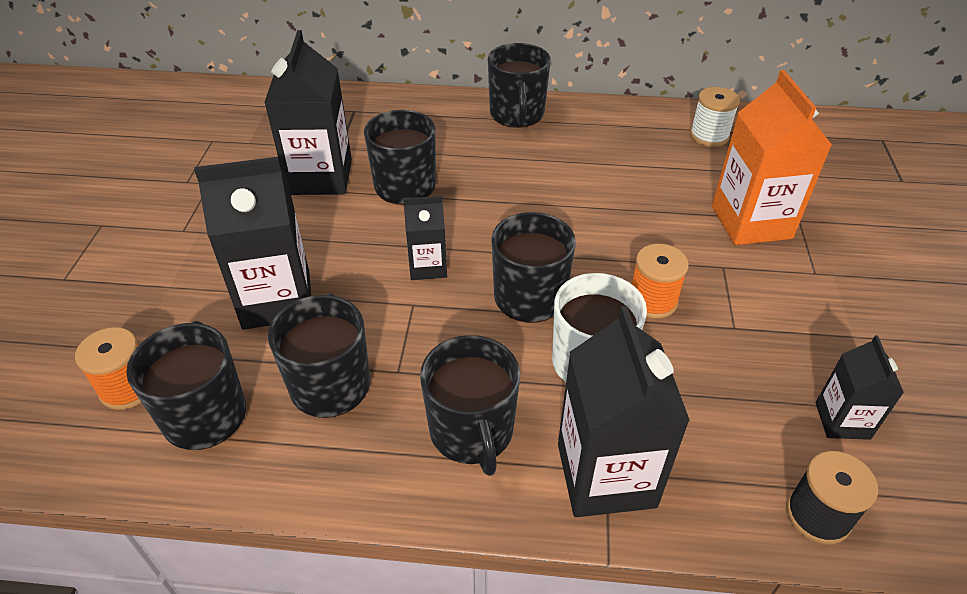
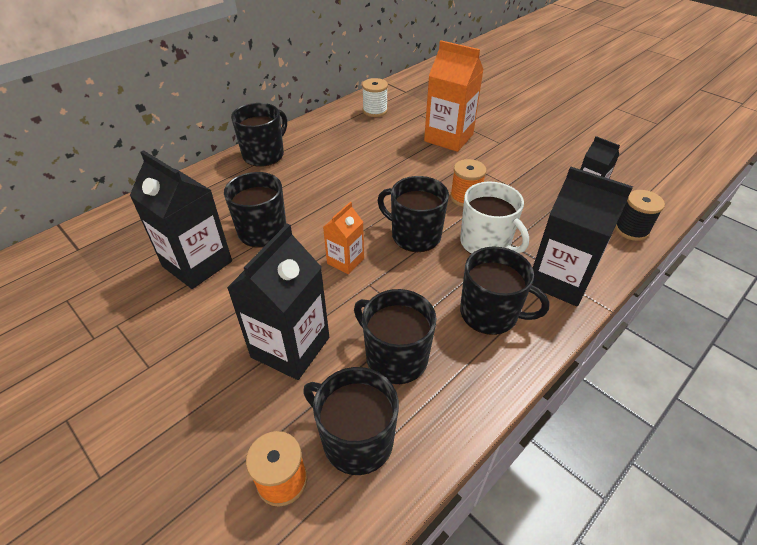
camera: 50 degrees left, 0 degrees up
black carton [403,196,447,280] -> orange carton [323,202,364,274]
black mug [488,43,551,128] -> black mug turned 90 degrees counterclockwise [231,103,287,167]

